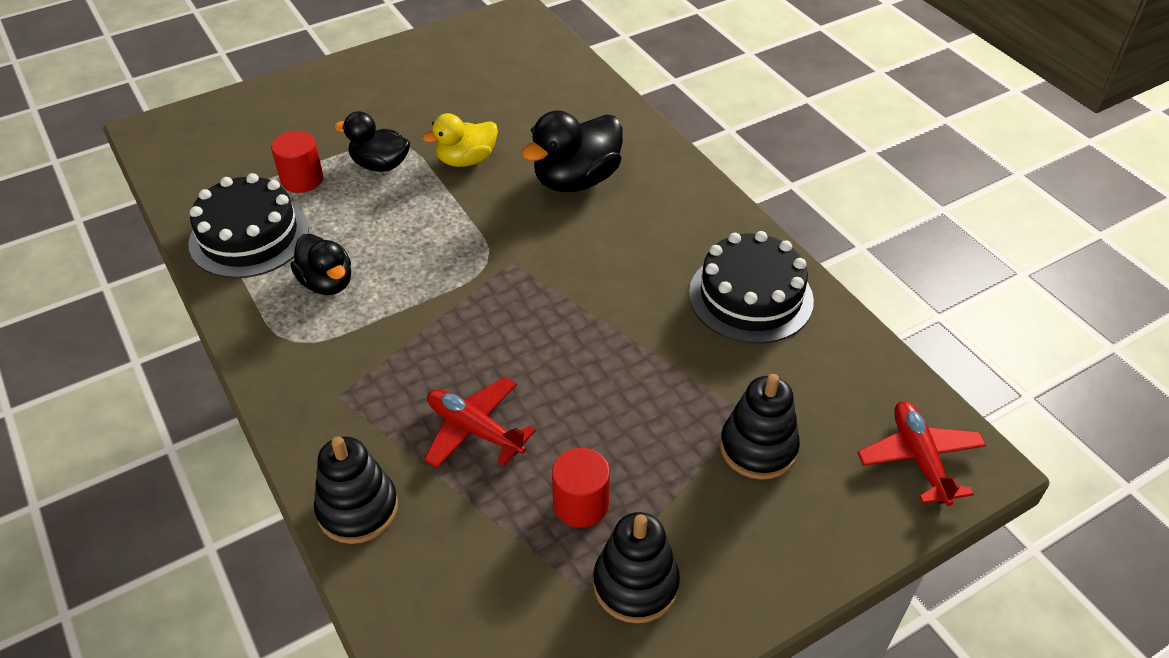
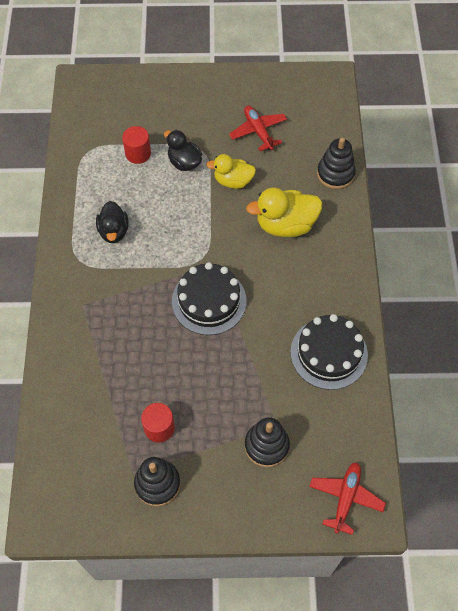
camera: 30 degrees right, 15 degrees up
black cake [188,173,309,278] -> black cake moved to [172,262,246,335]
black stacking toy [314,436,398,544] -> black stacking toy moved to [317,138,356,189]
red plane [424,377,536,468] -> red plane moved to [229,106,287,151]
black duck [522,110,623,192] -> yellow duck [246,188,322,237]

